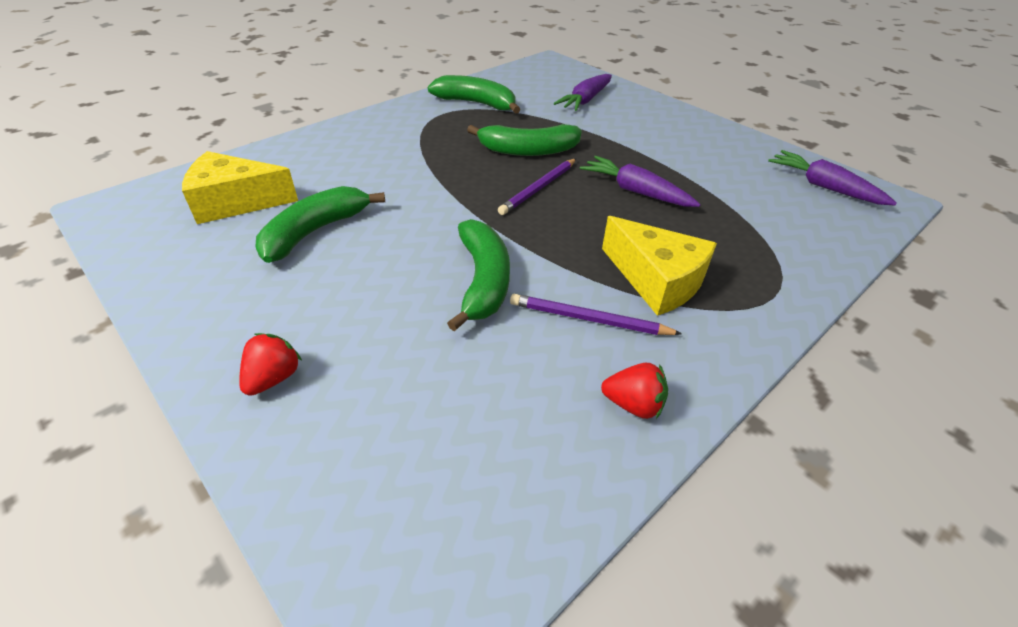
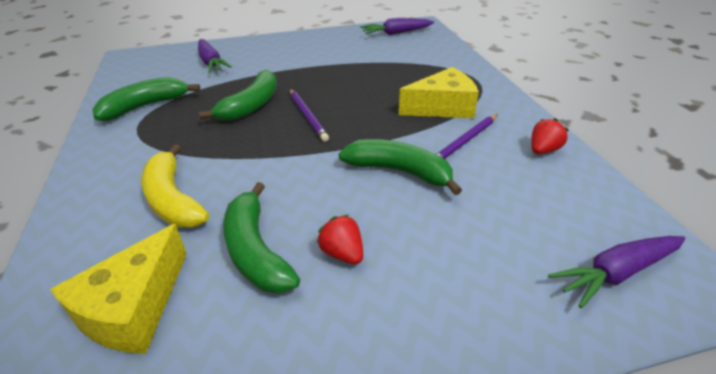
camera: 60 degrees left, 5 degrees down
red strawberry [239,333,302,396] -> red strawberry moved to [317,215,363,264]
purple carrot [580,156,701,207] -> purple carrot moved to [548,236,685,308]
none -> yellow banana [141,144,209,227]

